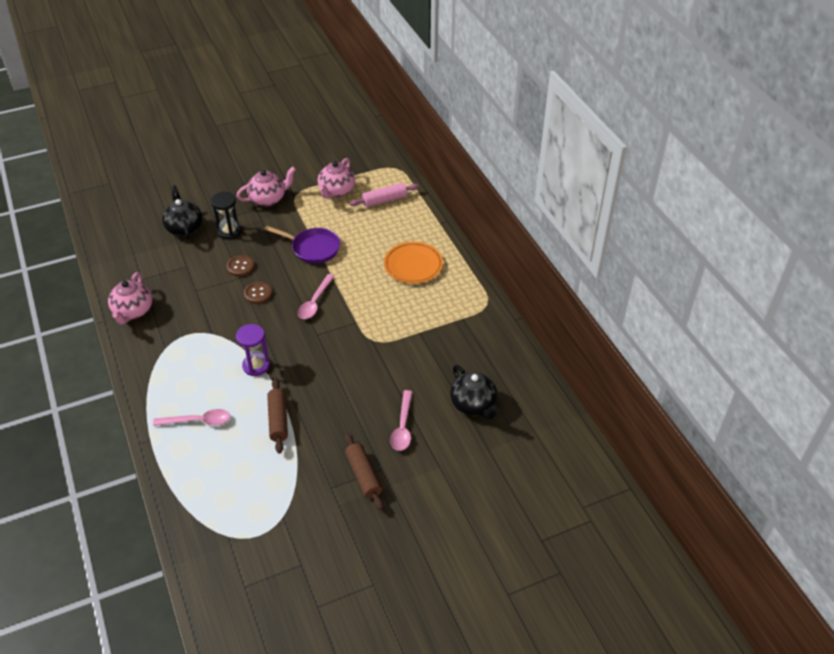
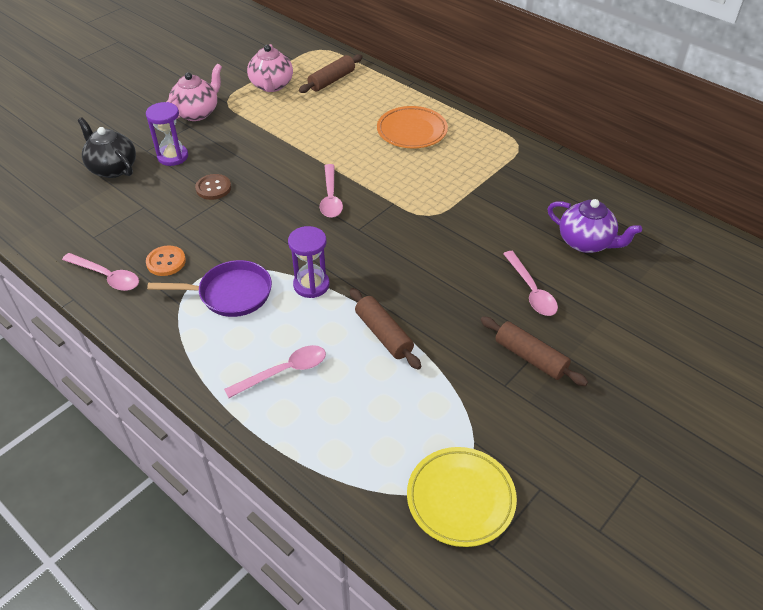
camera: 25 degrees left, 0 degrees up
pink teapot [108,272,152,325] -> pink spoon [62,253,139,291]
black hourglass [211,192,241,239] -> purple hourglass [146,102,188,166]
brown button [244,282,272,304] -> none
purple pan [264,225,340,264] -> purple pan moved to [147,260,272,317]
pink rolling pin [350,183,419,207] -> brown rolling pin [299,54,363,93]
black teapot [450,365,500,419] -> purple teapot [547,199,642,253]
none -> orange button [146,246,186,276]
none -> yellow plate [407,447,517,547]

